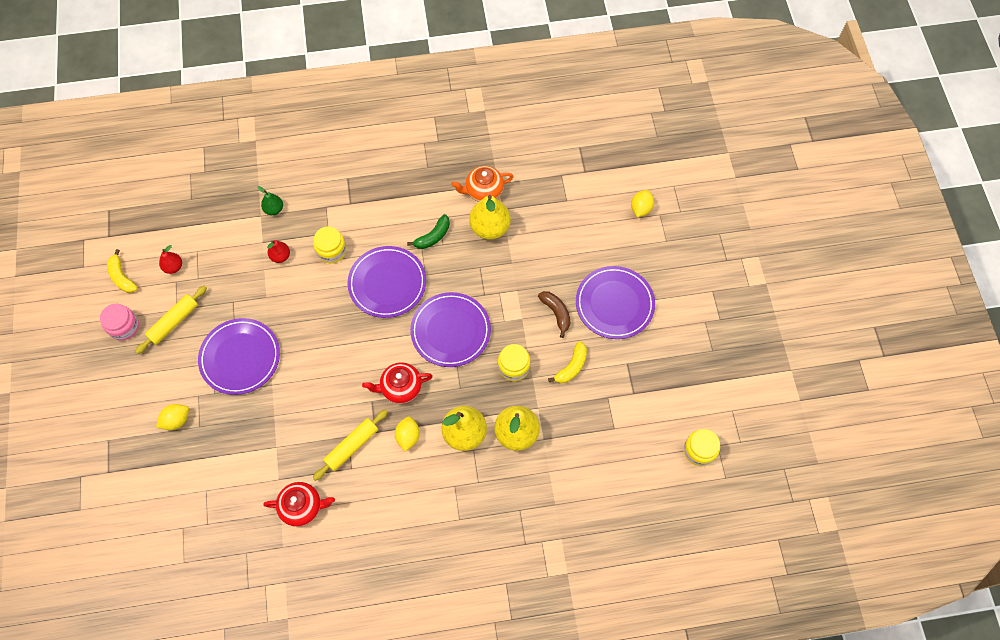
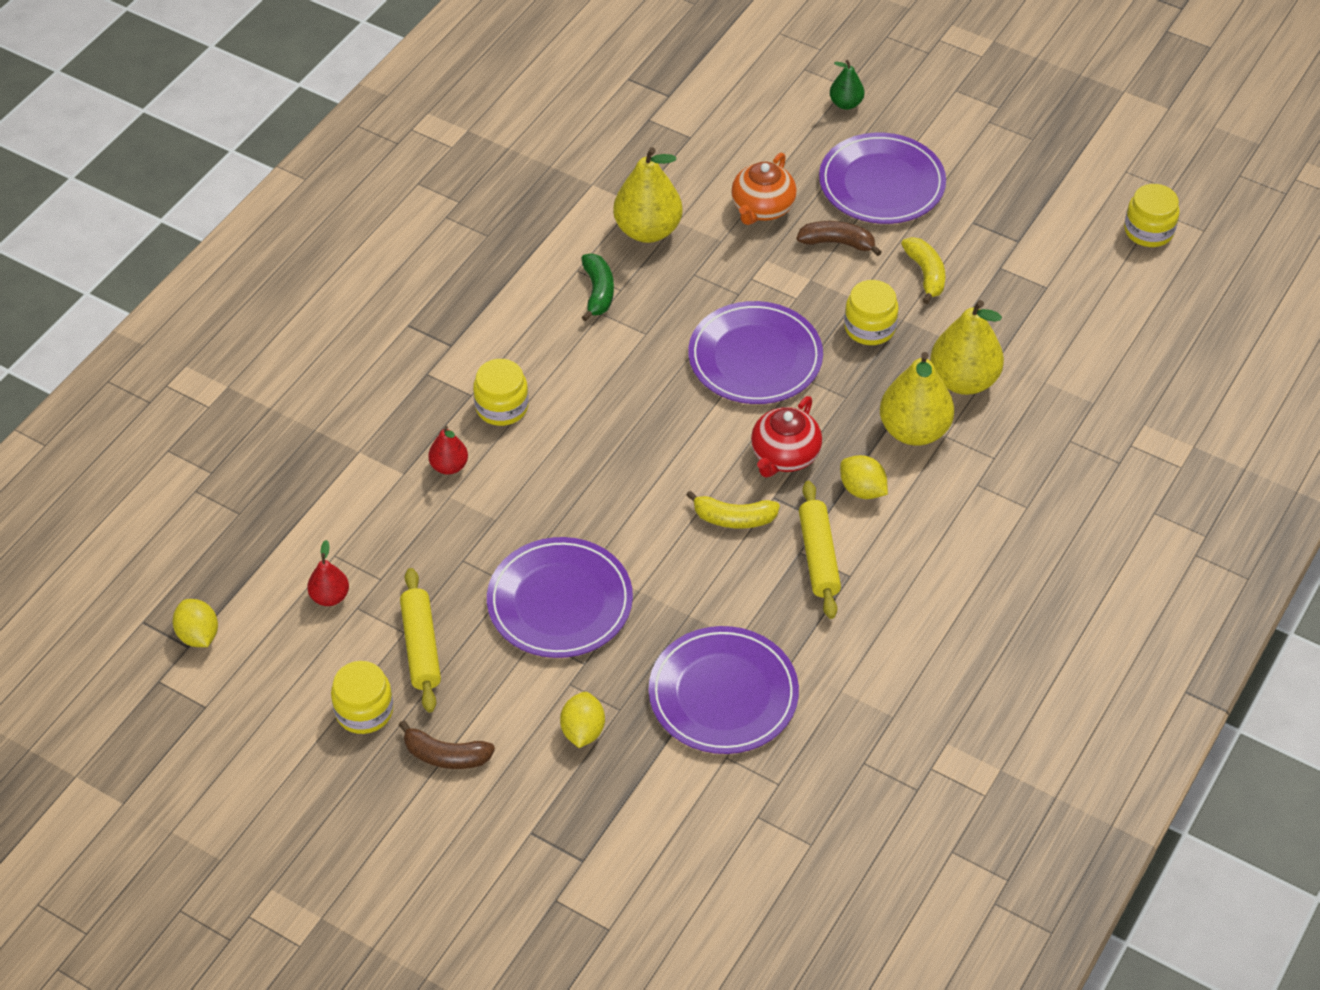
camera: 50 degrees left, 15 degrees down
pink jar [100,304,139,341] -> yellow jar [331,661,393,734]
yellow banana [107,249,138,293] -> yellow banana moved to [686,490,780,528]
green pear [257,186,283,215] -> green pear moved to [830,60,865,110]
red teapot [263,482,335,527] -> none
purple plate [347,246,426,318] -> purple plate moved to [649,626,799,754]
orange teapot [451,166,514,202] -> orange teapot moved to [731,153,797,225]
yellow lemon [631,190,654,217] -> yellow lemon moved to [173,599,218,647]
none -> brown banana [399,720,495,769]

